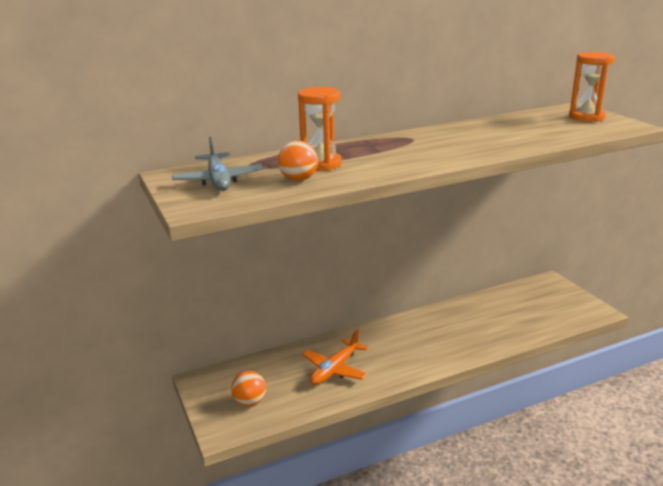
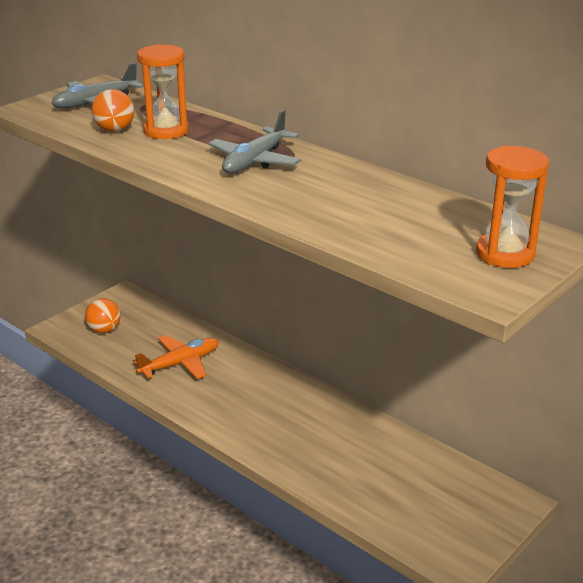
camera: 65 degrees right, 5 degrees up
orange plane [302,329,368,385] -> orange plane turned 135 degrees clockwise [133,335,219,379]
none -> grey plane [209,110,301,173]

